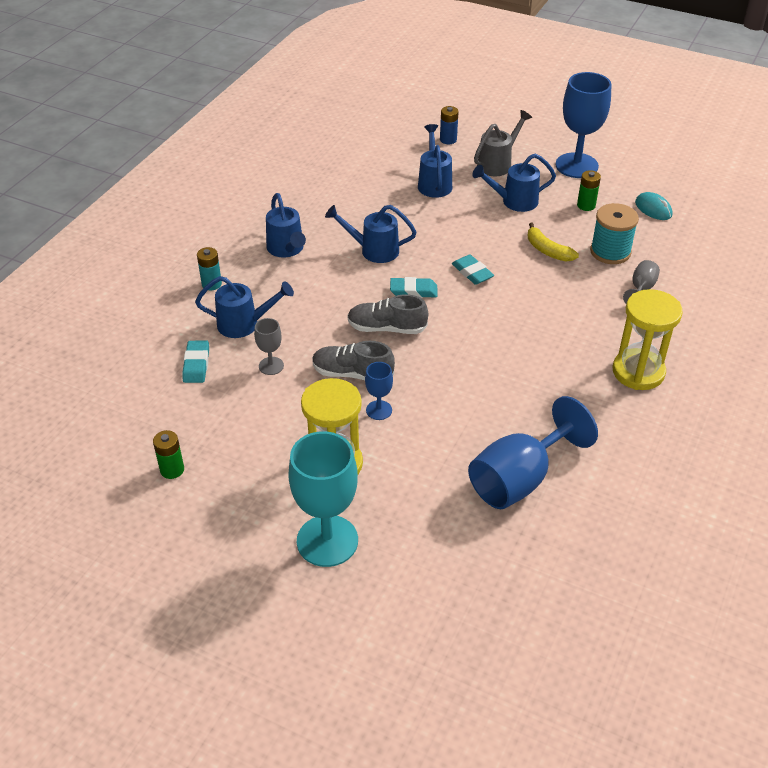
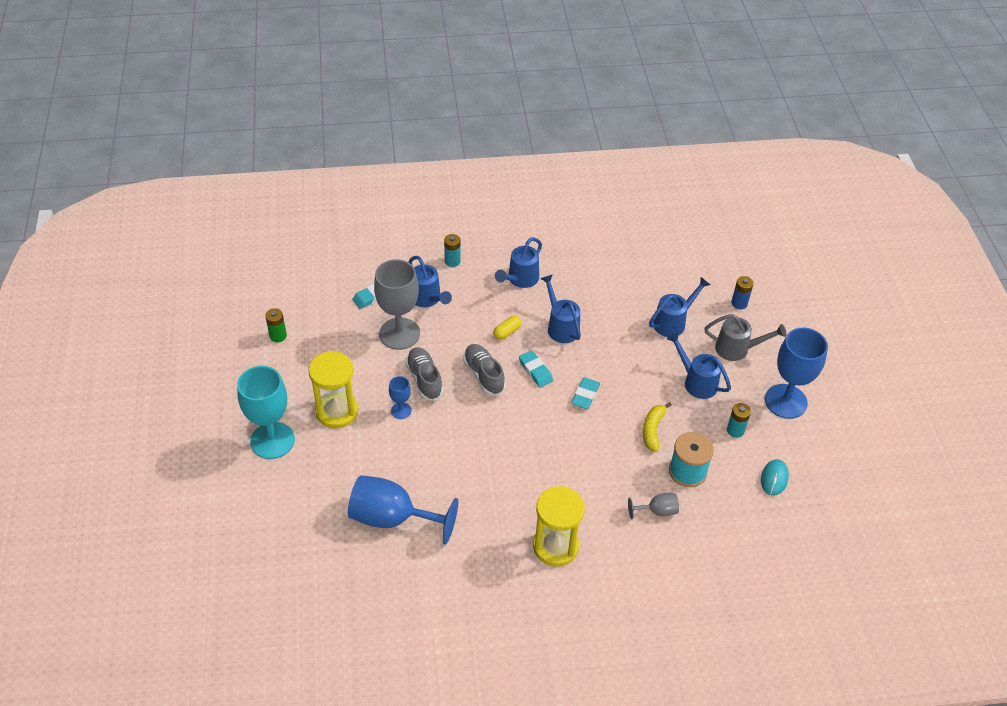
camera: 55 degrees right, 5 degrees up
grey goblet [254,318,284,375] -> grey goblet [374,259,420,350], size x2.10
green battery [577,170,601,211] -> turquoise battery [727,403,751,438]
none -> yellow capsule [494,316,521,340]

